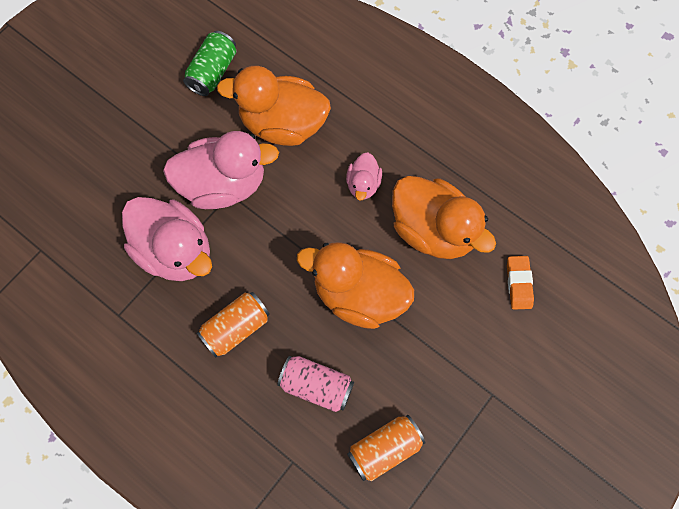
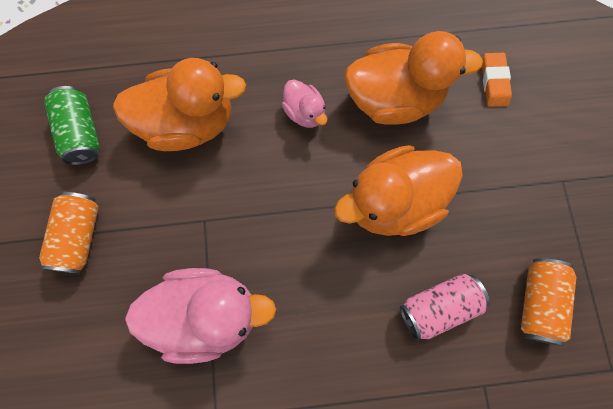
camera: 45 degrees left, 5 degrees up
pink duck [163,131,279,209] -> none
orange can [197,292,270,358] -> orange can moved to [39,192,99,274]
orange duck [217,66,331,146] -> orange duck turned 150 degrees counterclockwise [113,58,246,151]
orange eraser [507,256,534,310] -> orange eraser turned 45 degrees clockwise [482,53,512,107]

